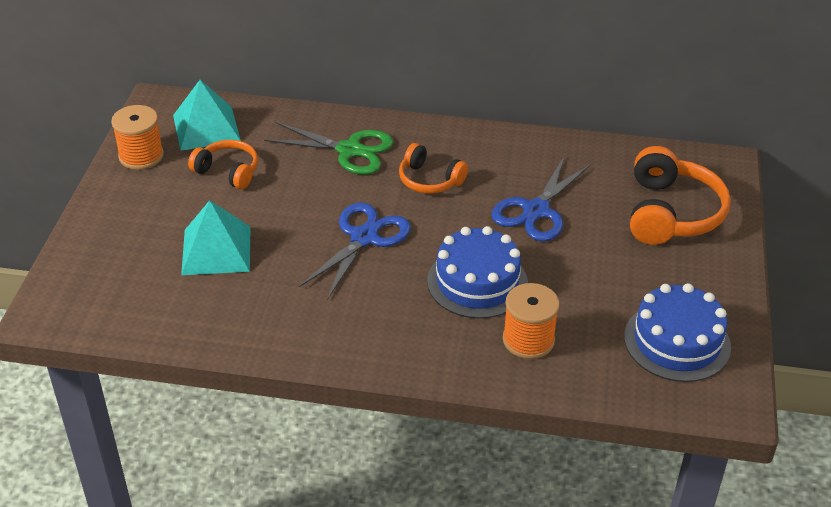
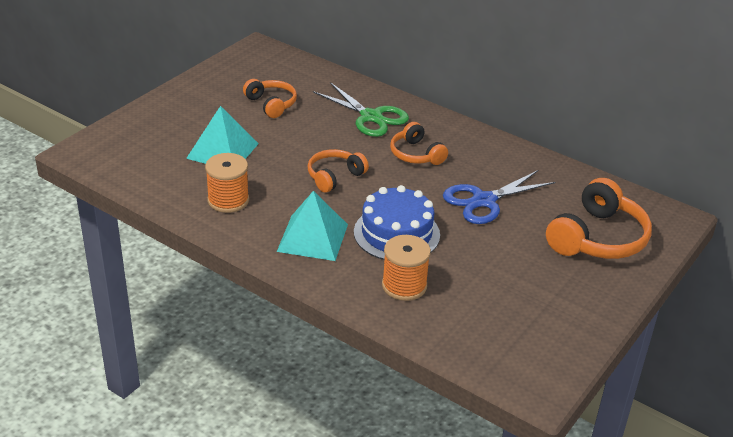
camera: 25 degrees right, 5 degrees down
orange spool [111,105,164,170] -> orange spool moved to [205,153,249,213]
turquoise pyramid [173,80,241,151] -> turquoise pyramid moved to [277,191,348,261]
blue scissors [299,203,411,300] -> orange headphones [308,149,369,193]
blue cake [624,283,731,382] -> none

